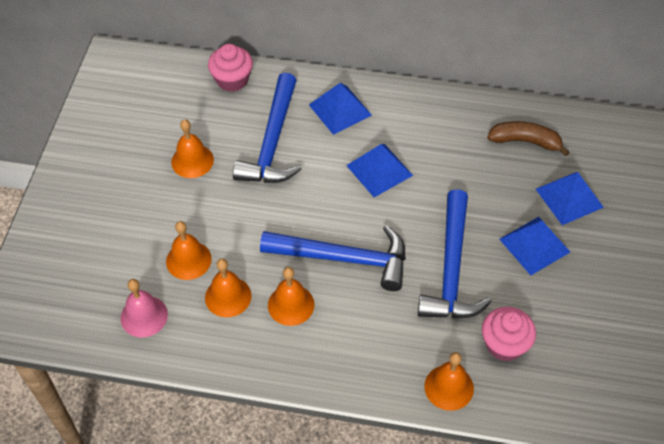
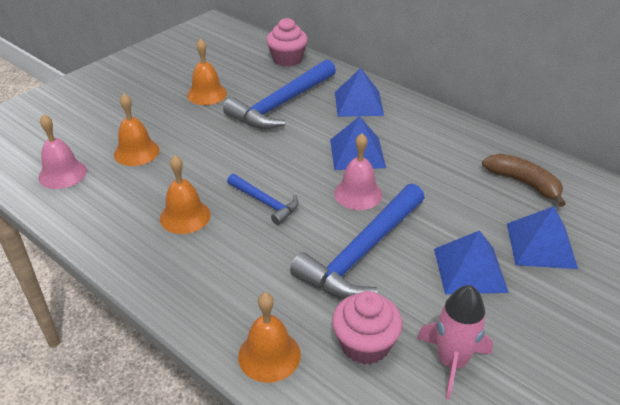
camera: 30 degrees right, 15 degrees down
orange bell [205,259,251,317] -> none
blue hammer [260,225,406,291] -> blue hammer [227,174,299,225], size x0.53
none -> pink bell [334,133,382,210]
none -> pink rocket [417,285,493,399]

